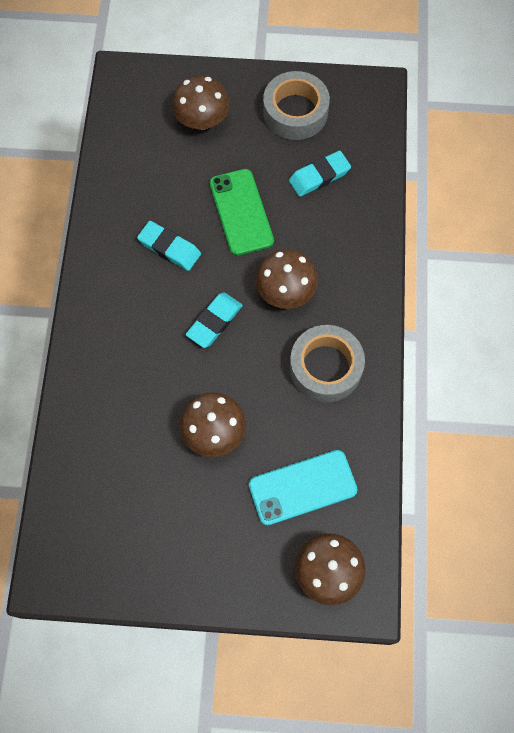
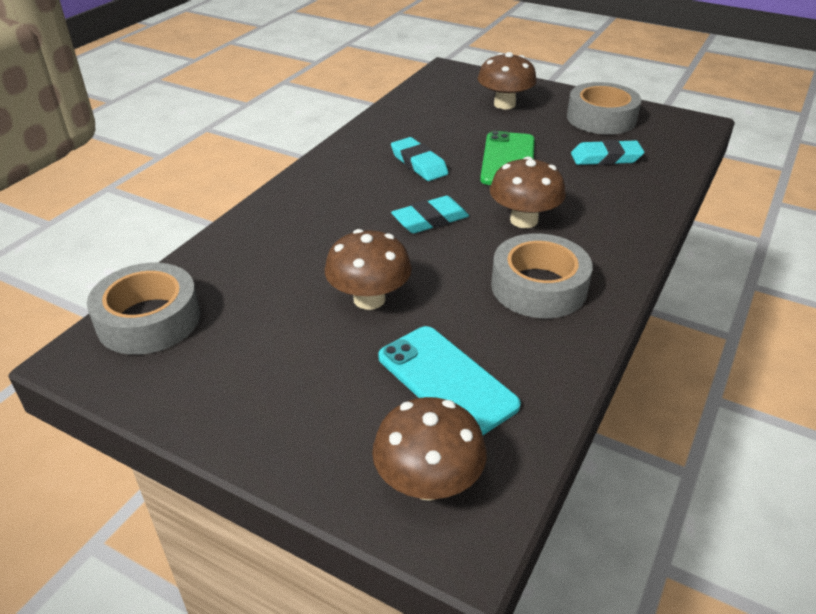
camera: 25 degrees right, 30 degrees down
turquoise phone [249,450,357,525] -> turquoise phone turned 45 degrees clockwise [378,326,521,435]
none -> grey tape [87,263,200,355]

